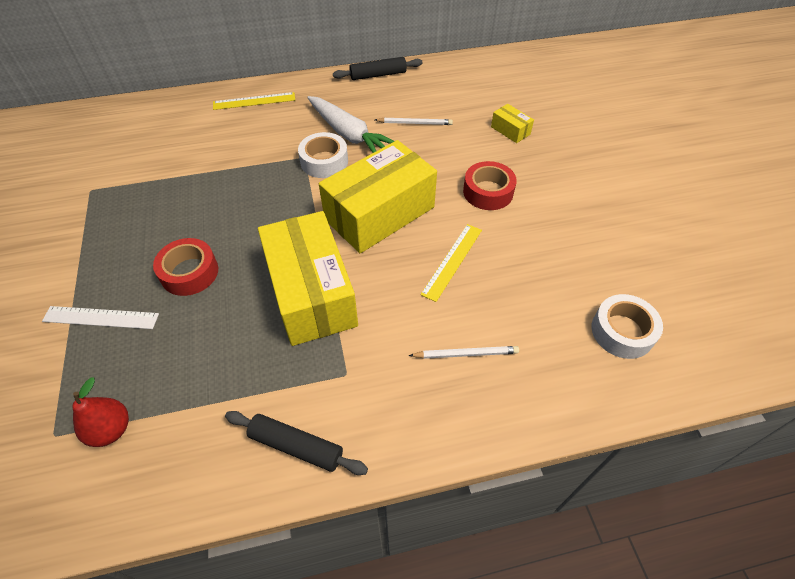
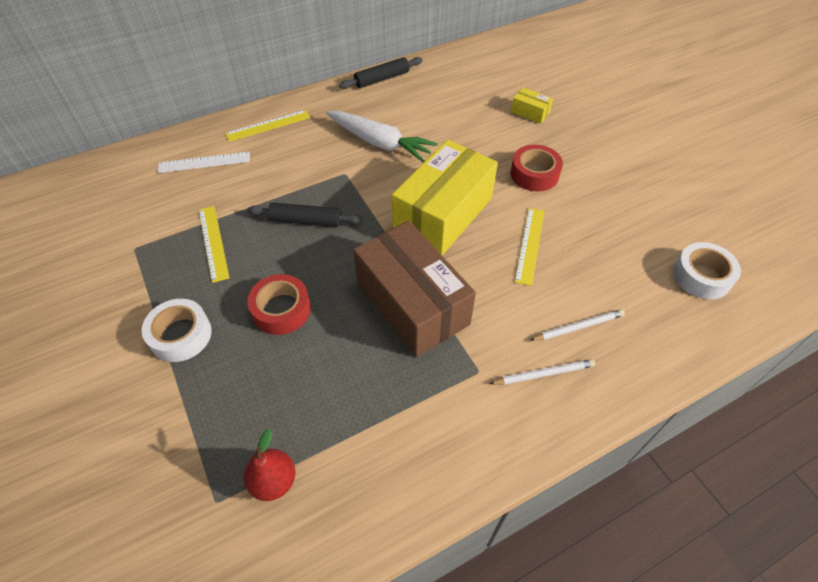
camera: 15 degrees left, 0 degrees up
white ruler [42,306,159,329] -> white ruler moved to [158,152,250,173]
black rolling pin [225,411,368,475] -> black rolling pin moved to [248,202,362,227]
yellow box [258,211,358,346] -> brown box [353,221,476,357]
white tape [298,132,348,178] -> white tape moved to [142,299,212,362]
white pencil [375,118,453,125] -> white pencil moved to [489,359,595,385]
none -> yellow ruler [199,206,229,283]

